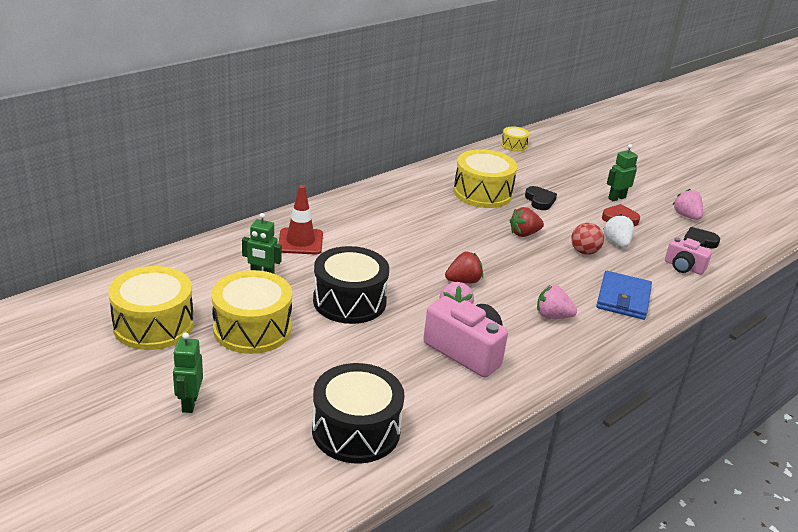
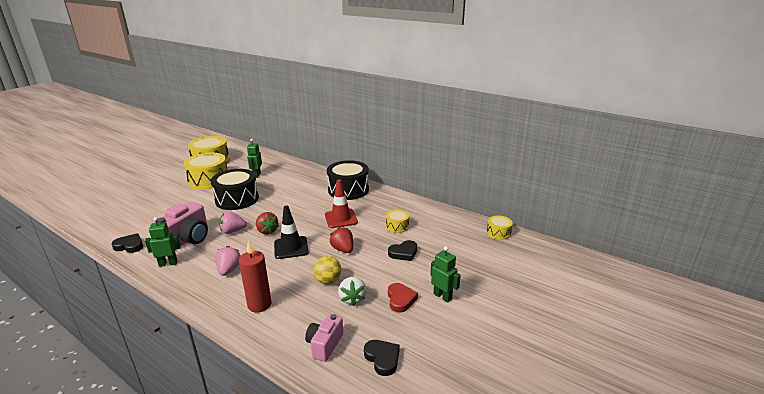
camera: 80 degrees right, 5 degrees down
green robot [173,332,203,413] -> green robot moved to [145,217,181,267]
red traffic cone [278,185,323,255] -> red traffic cone moved to [325,179,358,228]
black drum [312,363,404,463] -> black drum moved to [327,160,369,200]
yellow drum [453,149,517,208] -> yellow drum [386,210,409,233], size x0.49
red ball [571,223,604,255] -> yellow ball [313,256,341,284]
blue wallet [596,271,652,320] -> red candle [239,240,271,313]
white strawberry [603,214,634,248] -> white strawberry turned 105 degrees clockwise [338,277,367,306]
pink strawberry [673,189,703,220] -> none
none -> black heart [112,233,143,253]
none -> black traffic cone [274,205,309,259]

